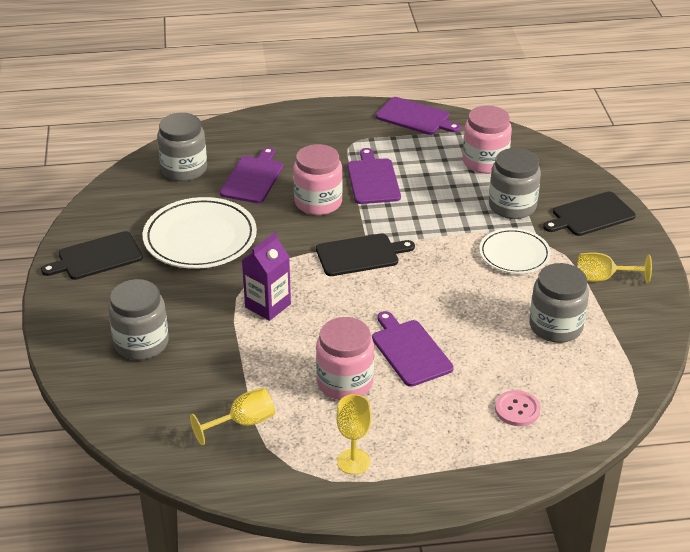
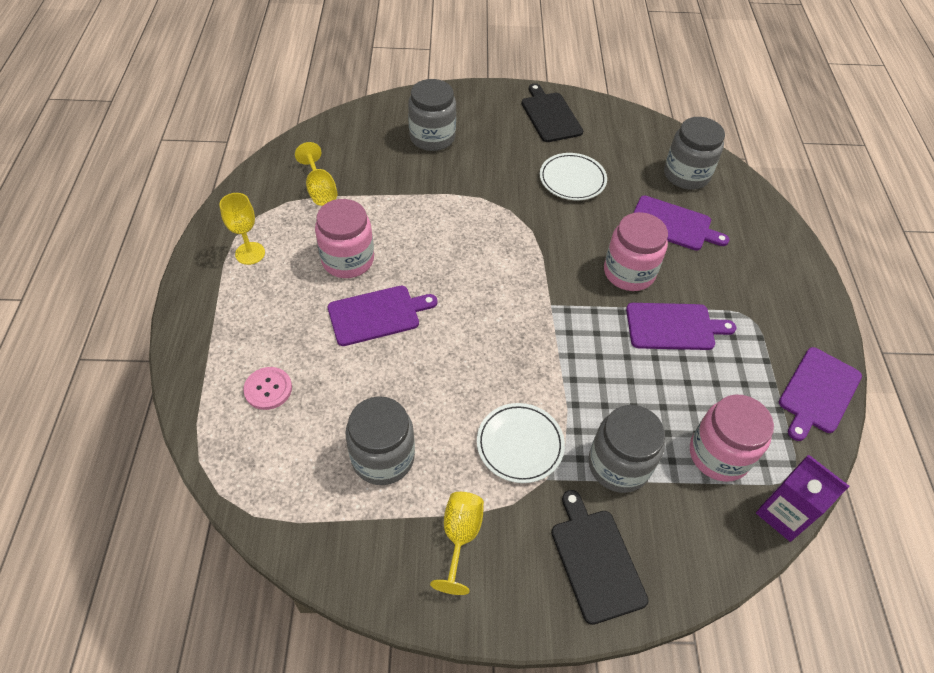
camera: 95 degrees right, 15 degrees up
white plate [143,197,257,269] -> white plate [540,153,607,201], size x0.62
purple carton [242,232,291,321] -> purple carton moved to [756,455,850,542]
black cutting board [316,233,415,276] -> none

